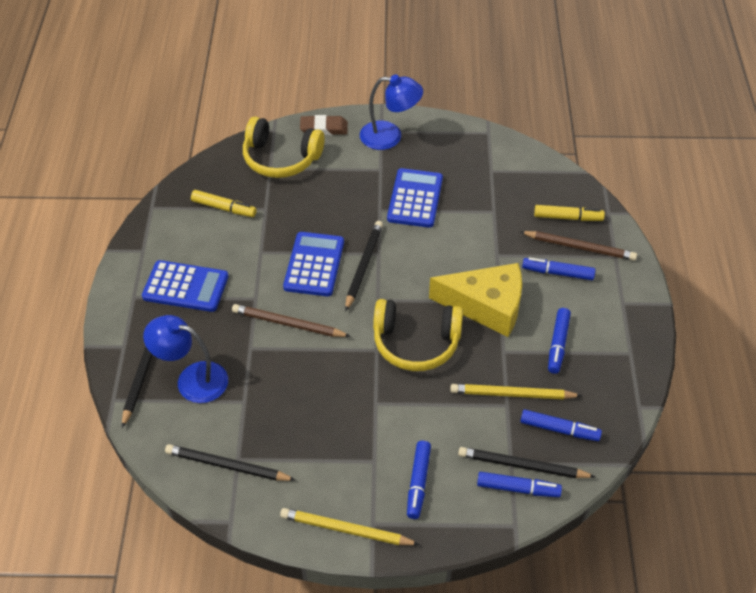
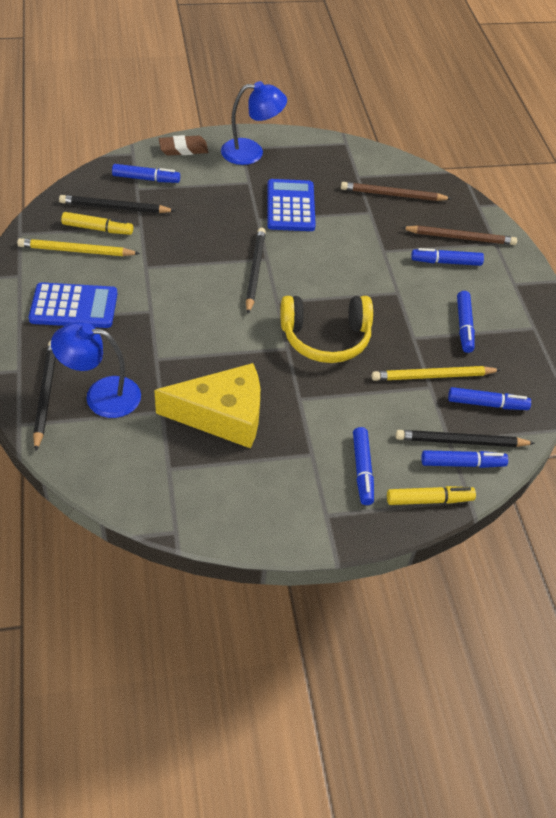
camera: 15 degrees left, 0 degrees up
black pencil [165,444,295,481] -> black pencil moved to [59,195,176,213]
brown pencil [232,304,351,337] -> brown pencil moved to [341,182,452,201]
yellow headphones [243,117,325,178] -> blue marker [112,164,180,183]
yellow pencil [280,508,420,545] -> yellow pencil moved to [17,238,140,256]
blue calculator [283,232,344,296] -> none
yellow cheese [429,263,522,337] -> yellow cheese moved to [154,363,260,448]
yellow marker [534,205,605,221] -> yellow marker moved to [387,486,476,505]

